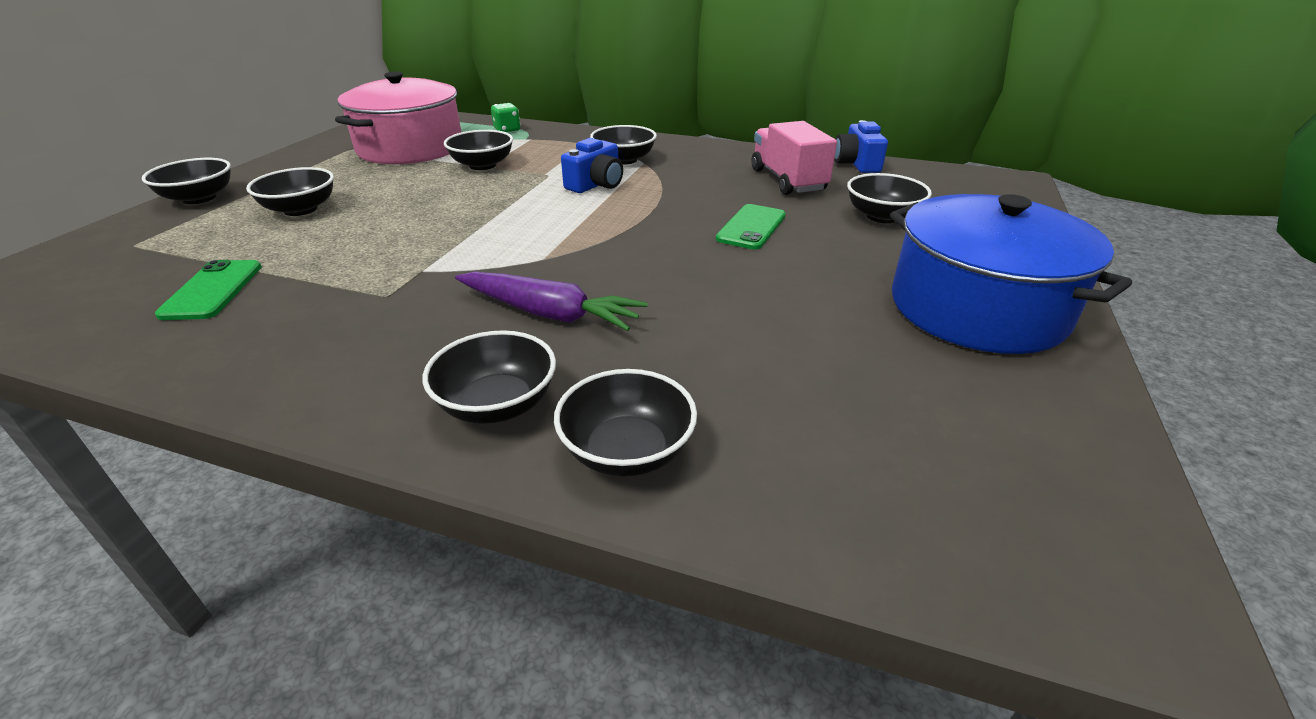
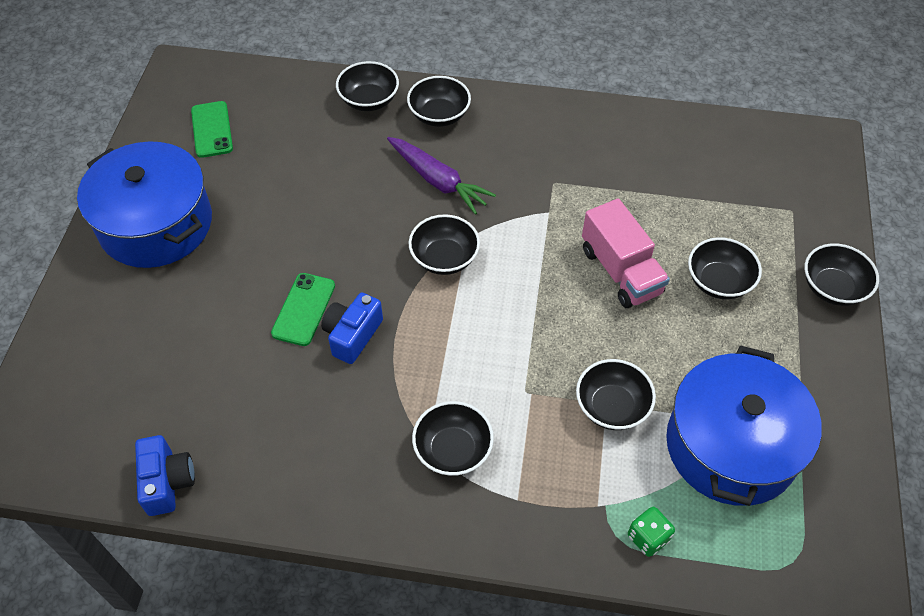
camera: 170 degrees right, 20 degrees up
green phone [155,260,261,320] -> green phone moved to [191,101,233,158]
pink pot [335,72,462,164] -> blue pot [666,346,822,506]
purple carrot [455,271,648,331] -> purple carrot turned 150 degrees counterclockwise [387,137,496,215]
blue camera [561,138,623,193] -> blue camera moved to [321,293,383,364]
pink truck [752,121,837,195] -> pink truck moved to [582,199,670,308]
black bowl [847,173,932,223] -> black bowl moved to [409,214,480,275]

